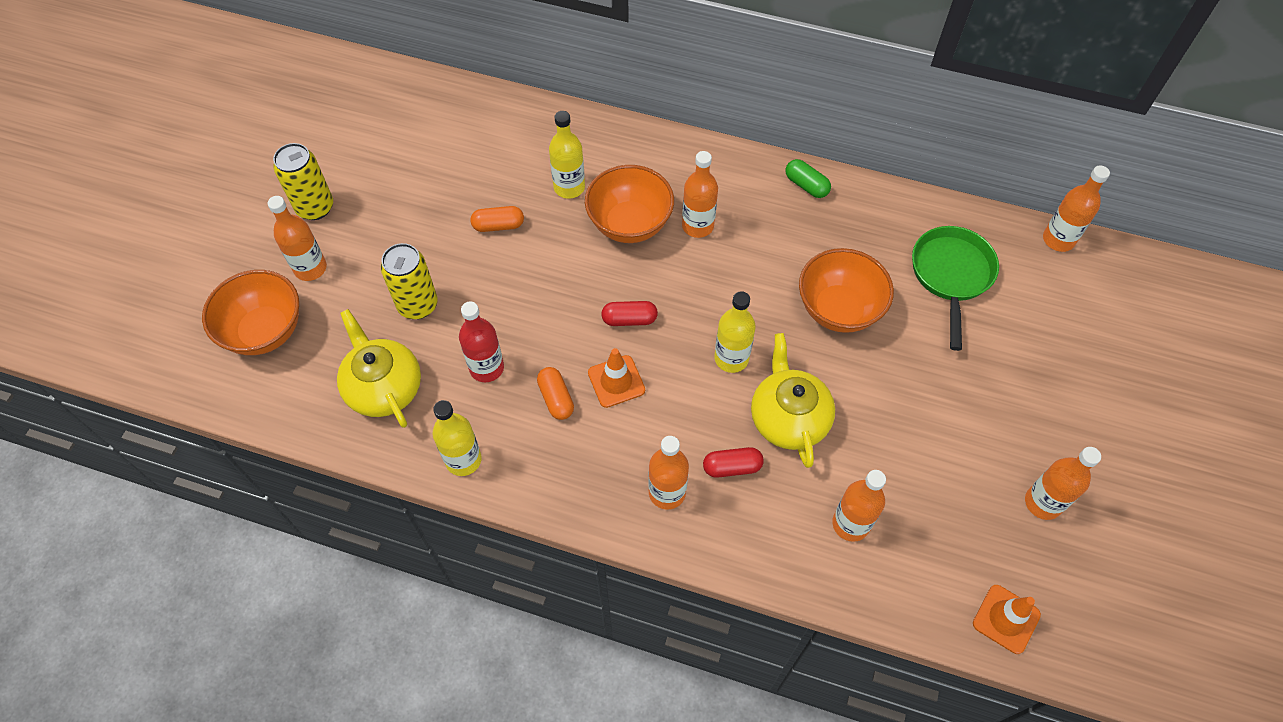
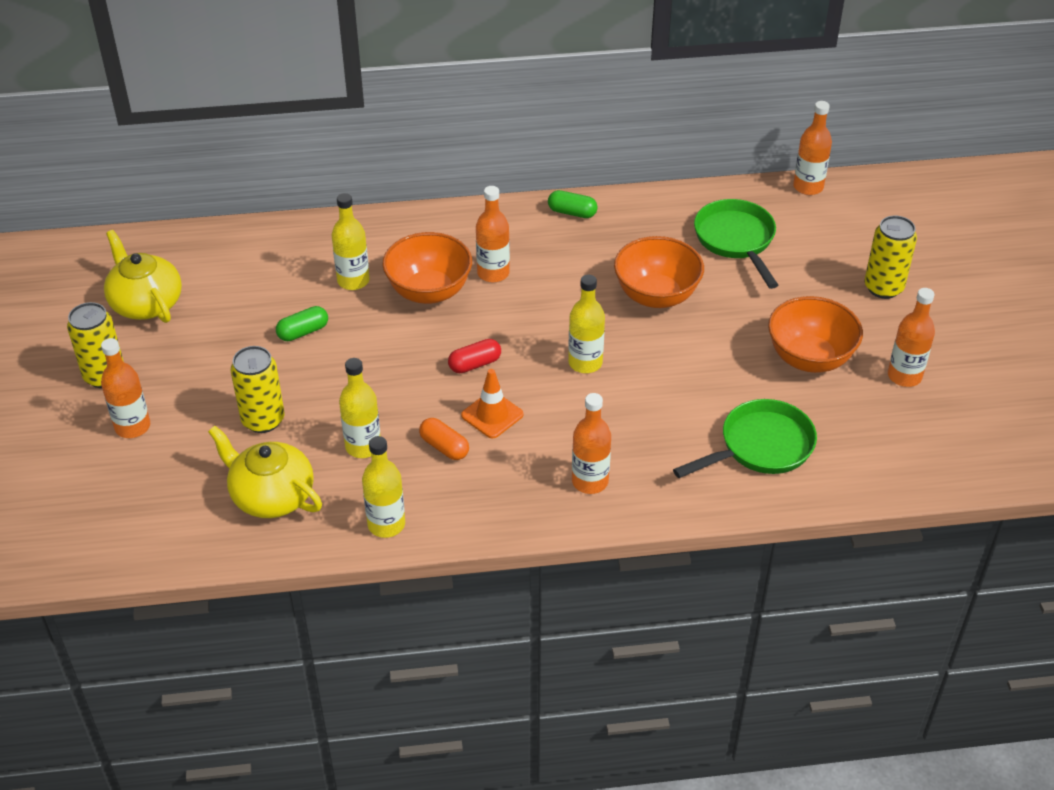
camera: 25 degrees left, 15 degrees down
orange bowl [202,270,299,355] -> orange bowl moved to [768,296,863,373]
red bottle [459,302,504,382] -> yellow bottle [339,358,380,458]
orange capsule [471,206,524,232] -> green capsule [276,306,328,341]
red capsule [703,447,764,478] -> none
yellow teapot [751,333,835,468] -> yellow teapot moved to [104,230,182,323]
orange bottle [832,470,886,542] -> green pan [673,399,817,478]
orange traffic cone [973,585,1041,654] -> none
none -> yellow can [864,216,917,299]

